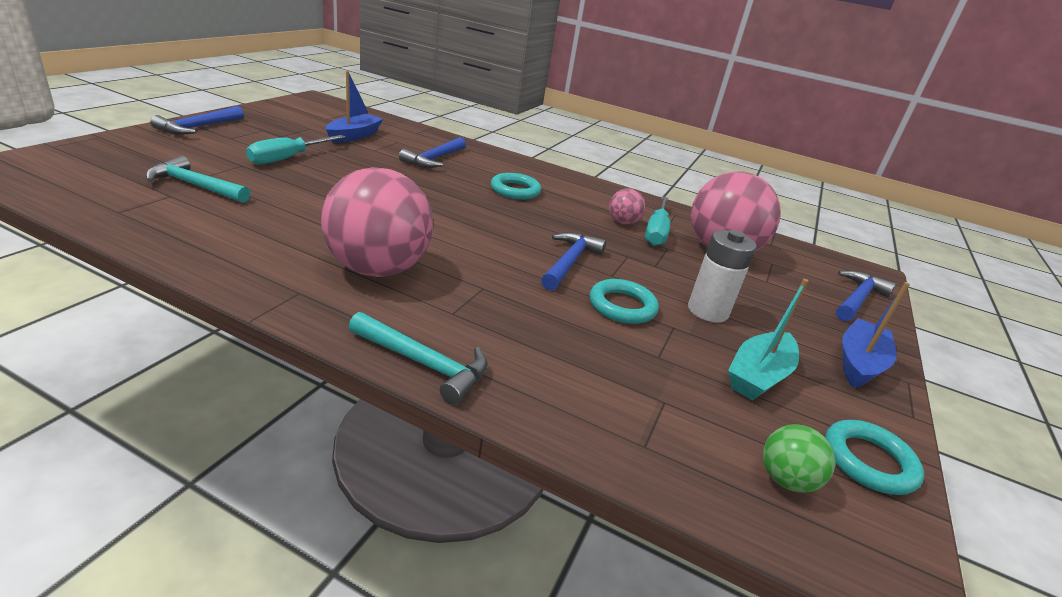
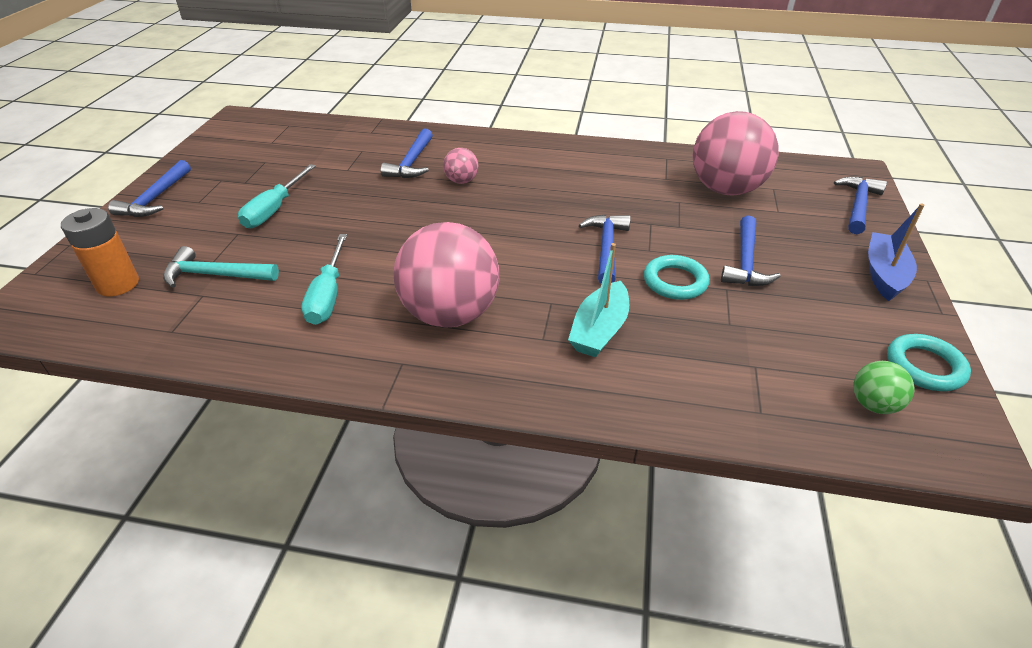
camera: 10 degrees left, 10 degrees up
blue boat [326,71,383,143] -> none
turquoise hammer [349,312,488,405] -> none
turquoise ring [491,173,541,200] -> none
pink ball [609,188,645,225] -> pink ball moved to [443,148,478,184]
turquoise screwdriver [645,196,670,246] -> turquoise screwdriver moved to [302,234,347,325]
white battery [688,230,757,323] -> blue hammer [721,216,781,286]
turquoise boat [728,279,808,400] -> turquoise boat moved to [568,243,629,357]
none -> orange battery [61,208,139,297]

